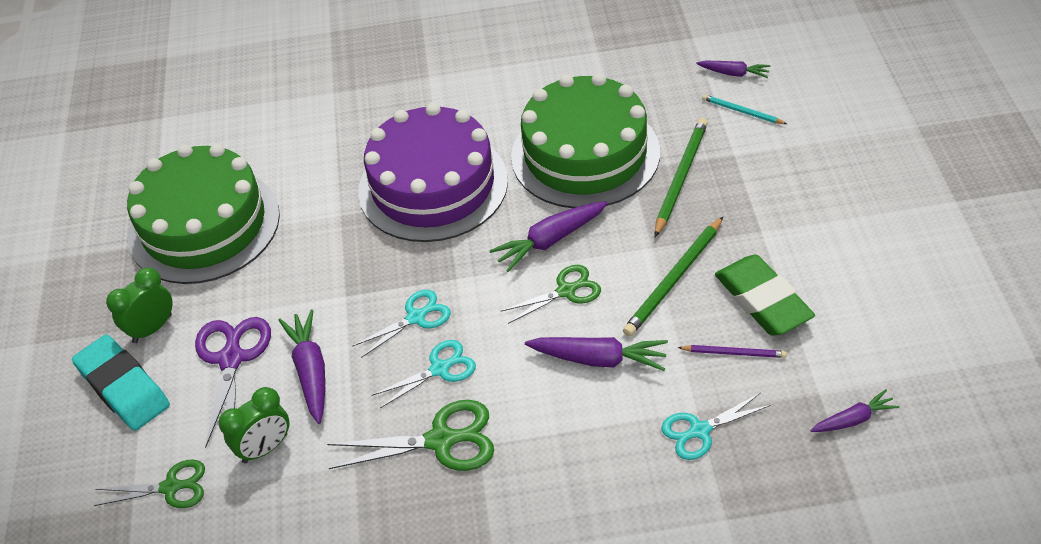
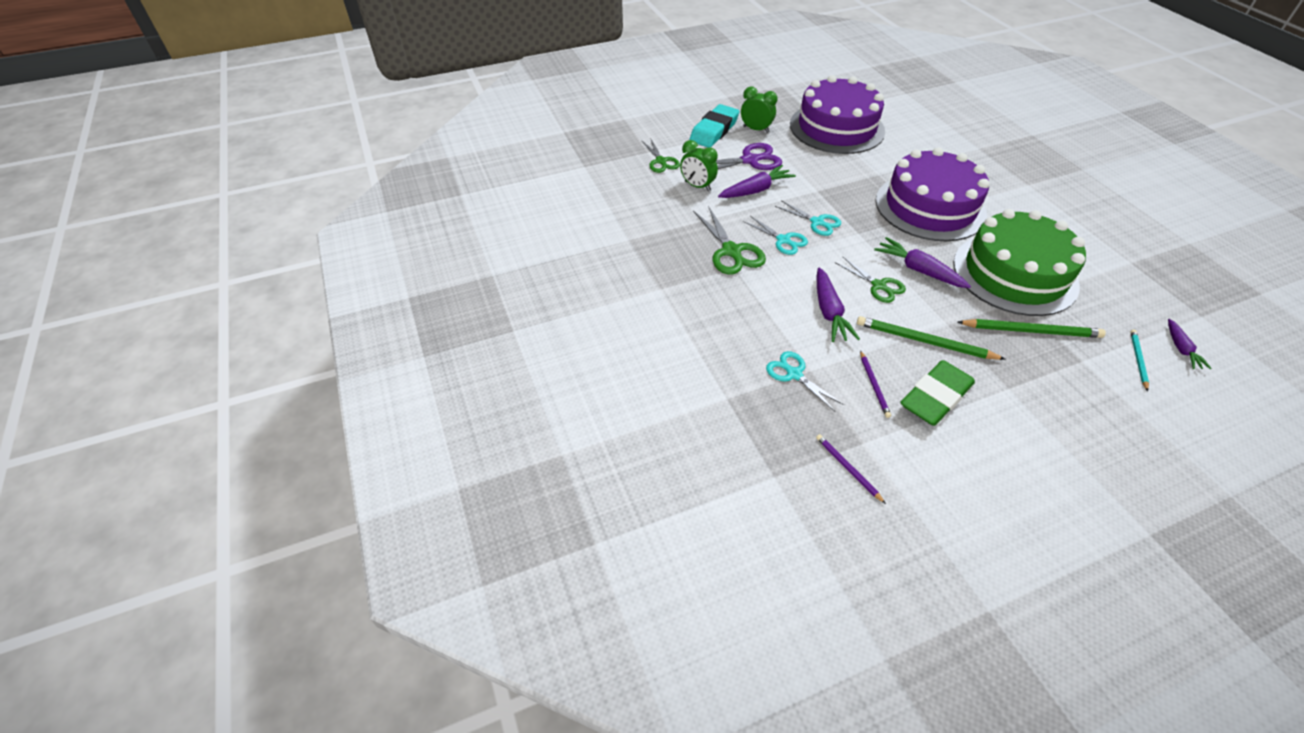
camera: 70 degrees right, 0 degrees up
green cake [127,144,280,284] -> purple cake [790,75,885,154]
purple carrot [810,390,899,432] -> purple pencil [816,434,886,504]

